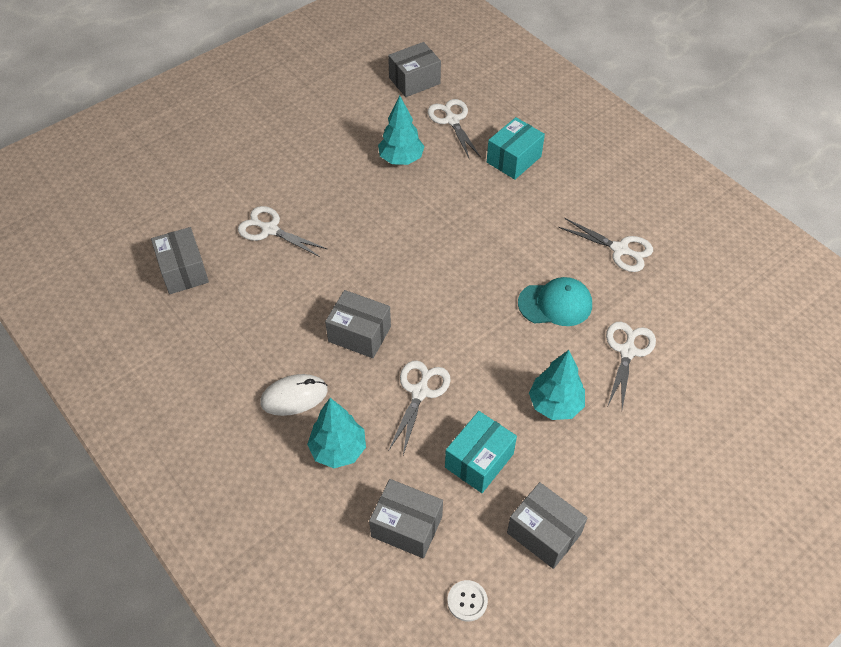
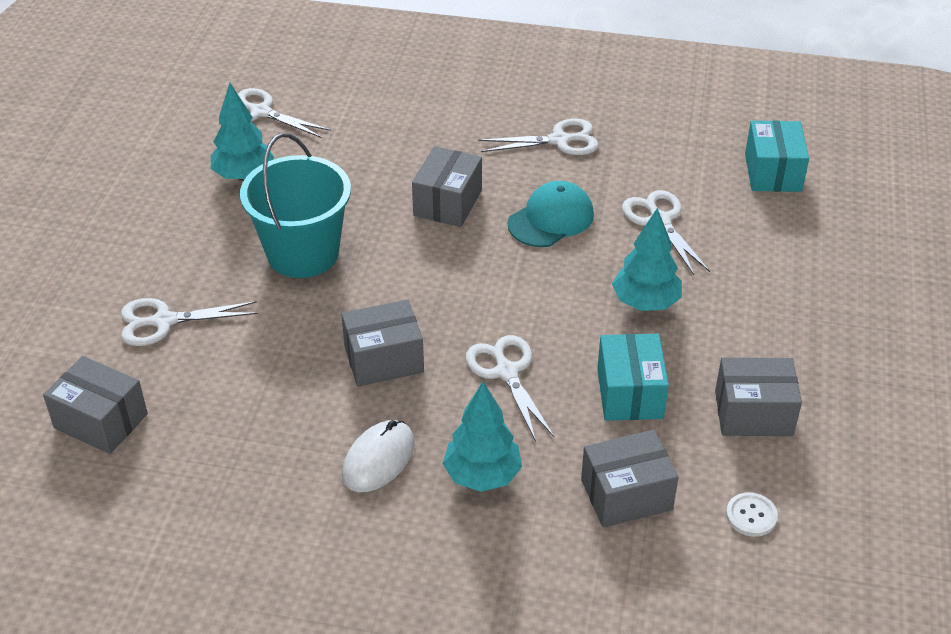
camera: 40 degrees left, 10 degrees down
grey box [388,42,441,97] -> grey box moved to [412,146,482,227]
turquoise box [487,117,545,180] -> turquoise box moved to [745,121,809,192]
none -> turquoise bucket [240,133,351,278]

